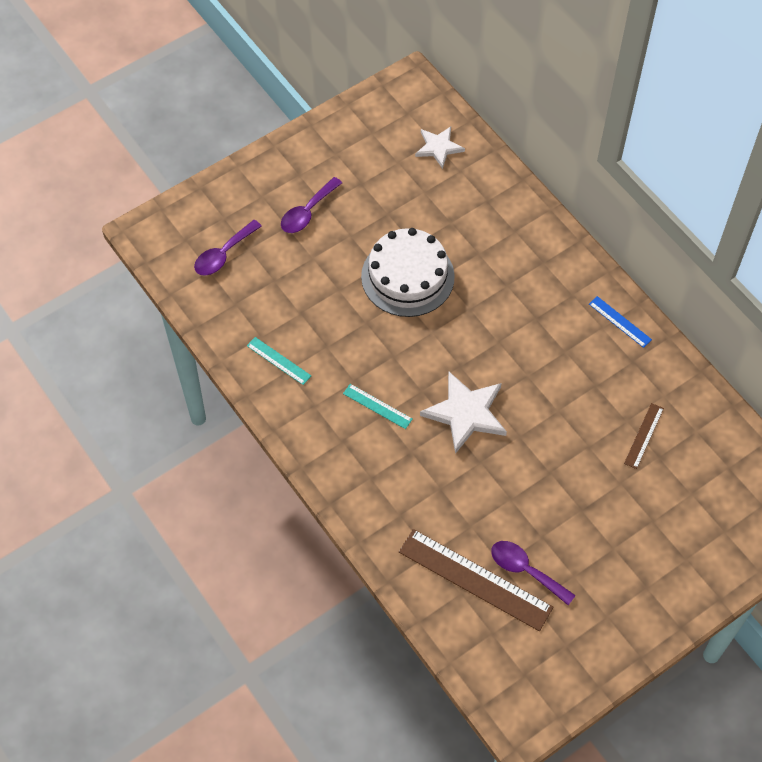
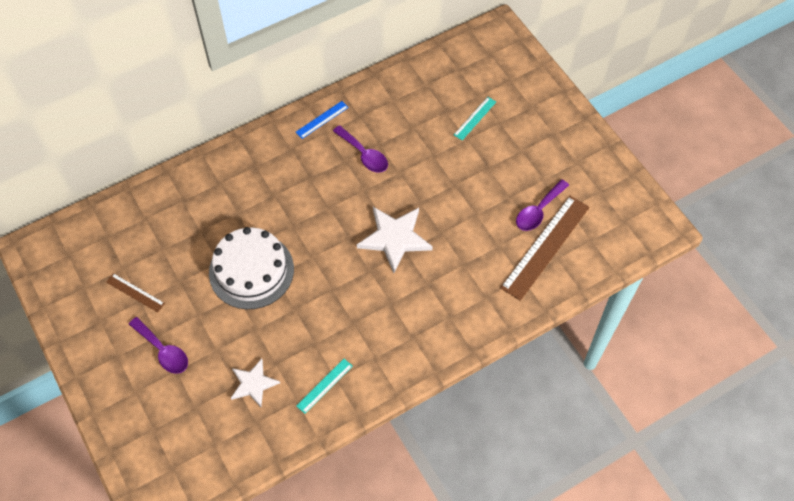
camera: 85 degrees left, 0 degrees up
purple spoon [194,220,262,276] -> purple spoon moved to [333,125,388,173]
turquoise ruler [343,384,412,429] -> turquoise ruler moved to [454,97,496,140]
white star [415,127,465,169] -> white star moved to [231,359,280,407]
brown ruler [624,403,664,469] -> brown ruler moved to [106,273,165,312]

